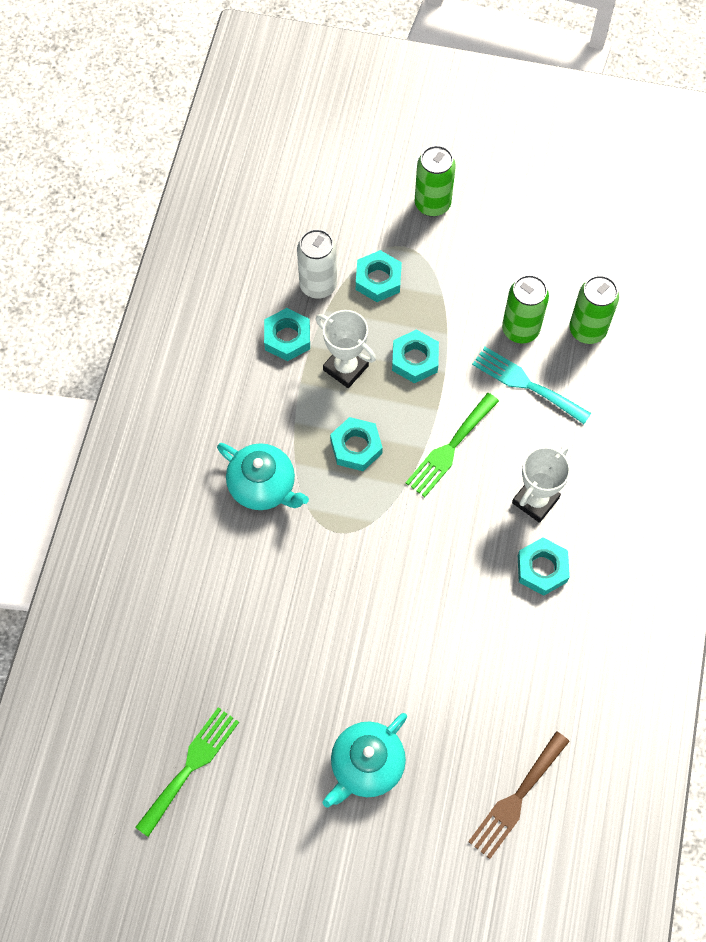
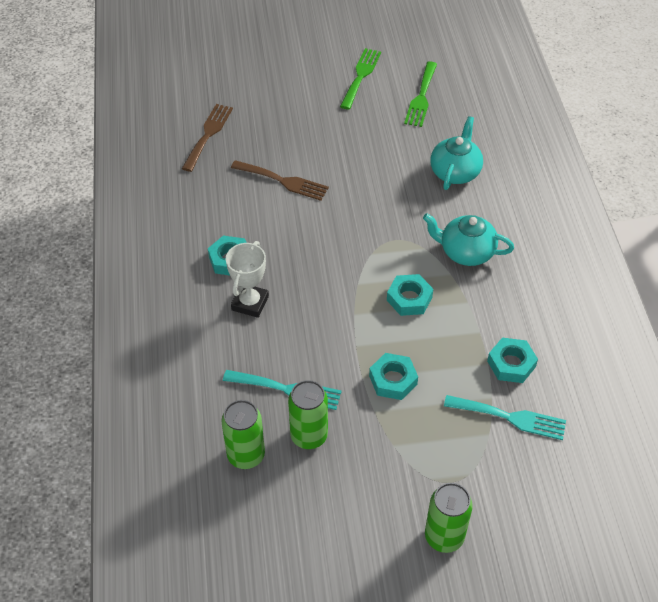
camera: 160 degrees right, 15 degrees down
white can [297,229,337,299] -> turquoise fork [444,395,566,440]
white trophy [316,310,376,388] -> none
turquoise teapot [323,713,407,808] -> turquoise teapot moved to [430,116,483,190]
turquoise nut [356,250,402,302] -> none
green fork [406,393,499,497] -> green fork moved to [340,48,381,110]
none -> brown fork [231,160,329,201]

